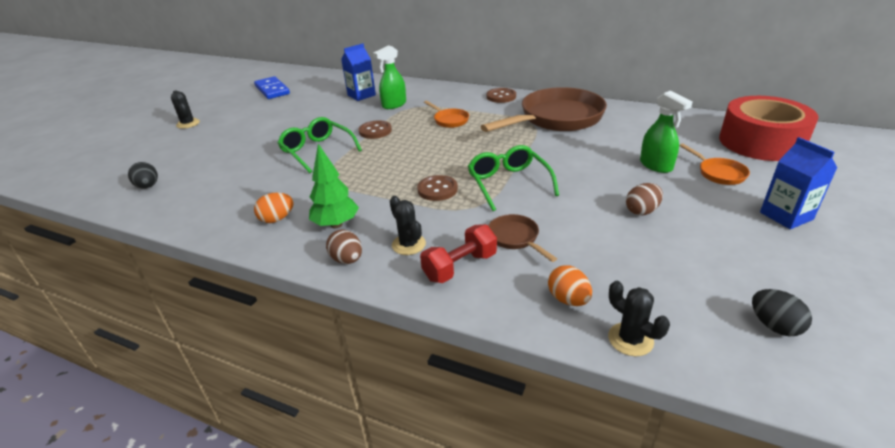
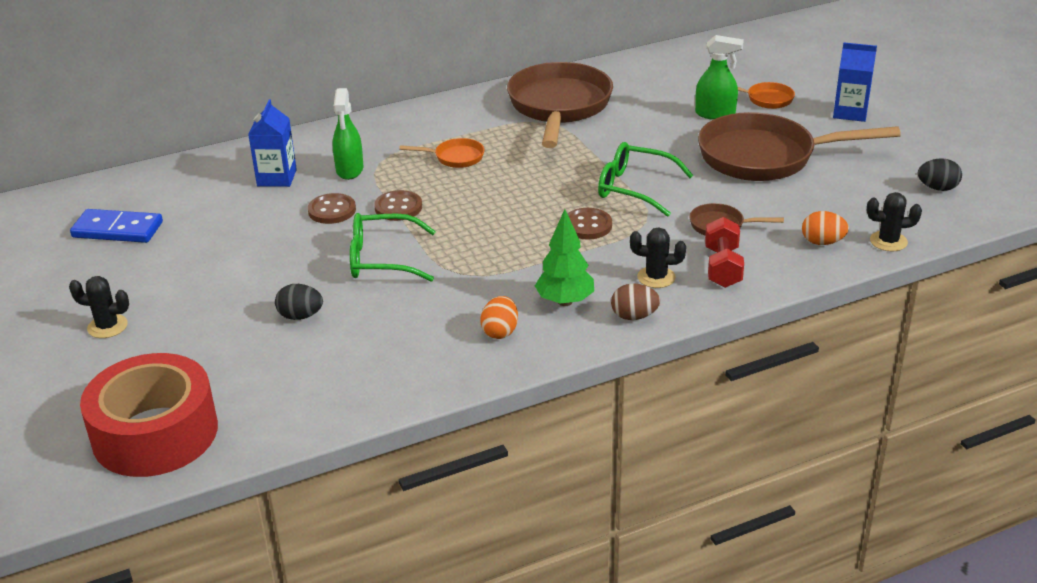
camera: 50 degrees left, 0 degrees up
black egg [128,162,158,189] -> black egg moved to [275,284,323,320]
brown button [486,88,516,103] -> brown button moved to [308,193,356,224]
brown egg [626,183,663,215] -> brown pan [698,112,901,181]
red tape [719,96,818,161] -> red tape moved to [80,353,218,477]

